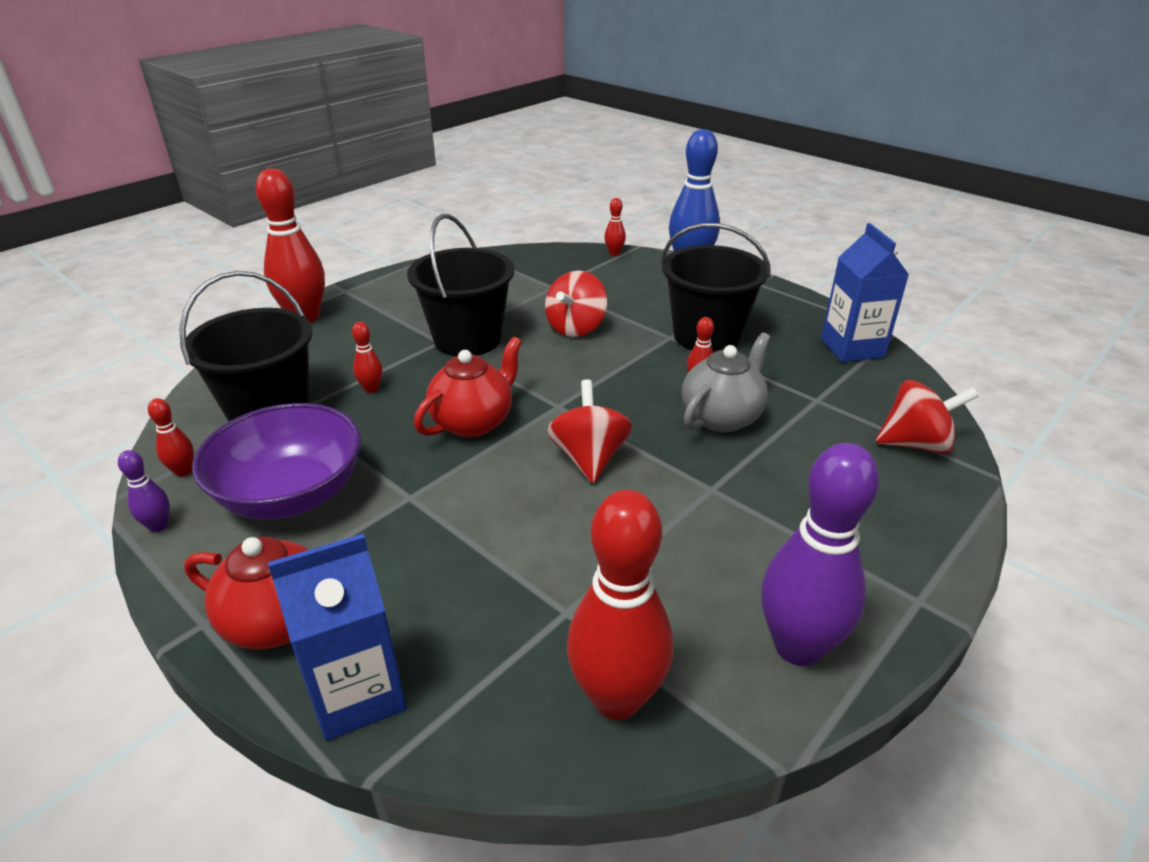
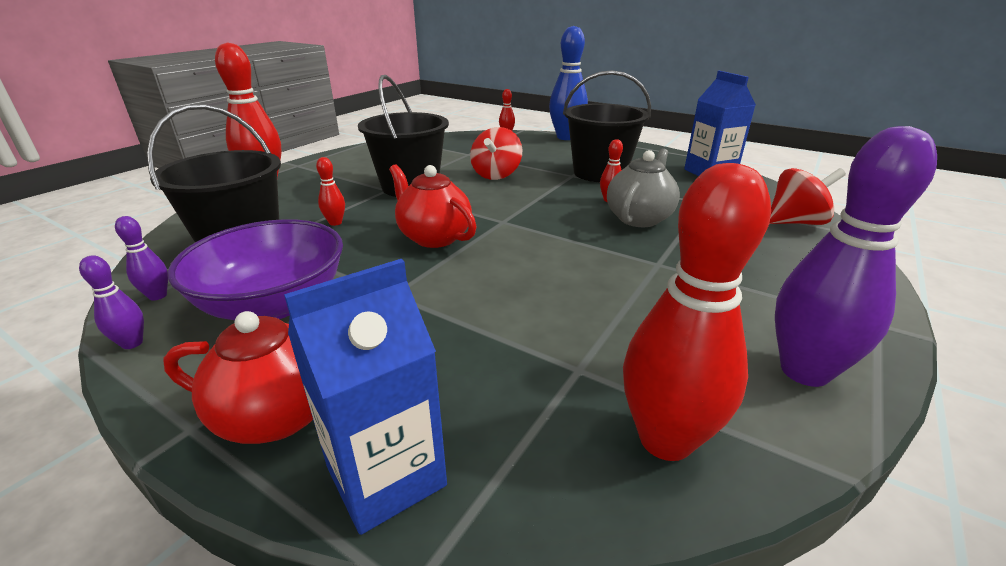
camera: 10 degrees left, 5 degrees down
red bowling pin [148,398,194,477] -> purple bowling pin [115,216,168,300]
red teapot [414,336,522,438] -> red teapot turned 75 degrees counterclockwise [389,164,477,248]
red spinning top [547,380,632,483] -> none

